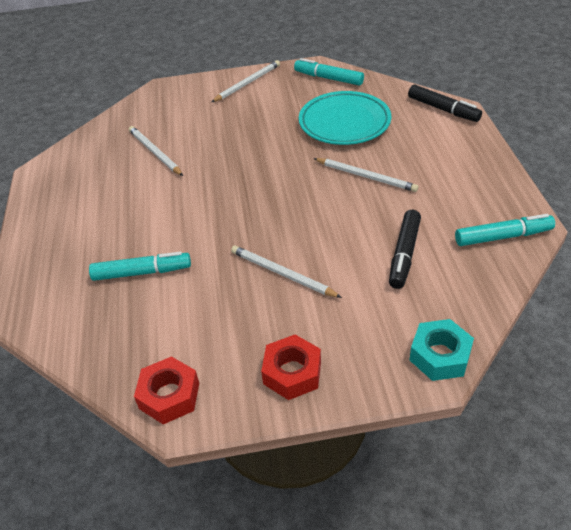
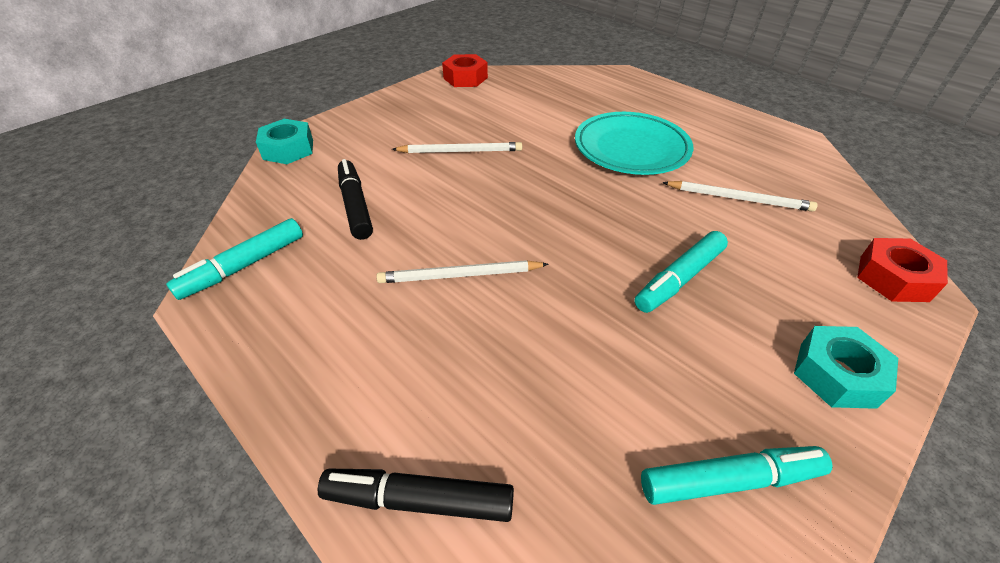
camera: 140 degrees right, 0 degrees up
turquoise marker [89,252,191,281] -> turquoise marker moved to [635,231,728,313]
white pencil [211,60,280,102] -> turquoise nut [794,326,898,409]
red nut [261,334,321,400] -> red nut moved to [857,238,948,302]
turquoise plate [299,91,391,145] -> turquoise plate moved to [575,112,693,175]

